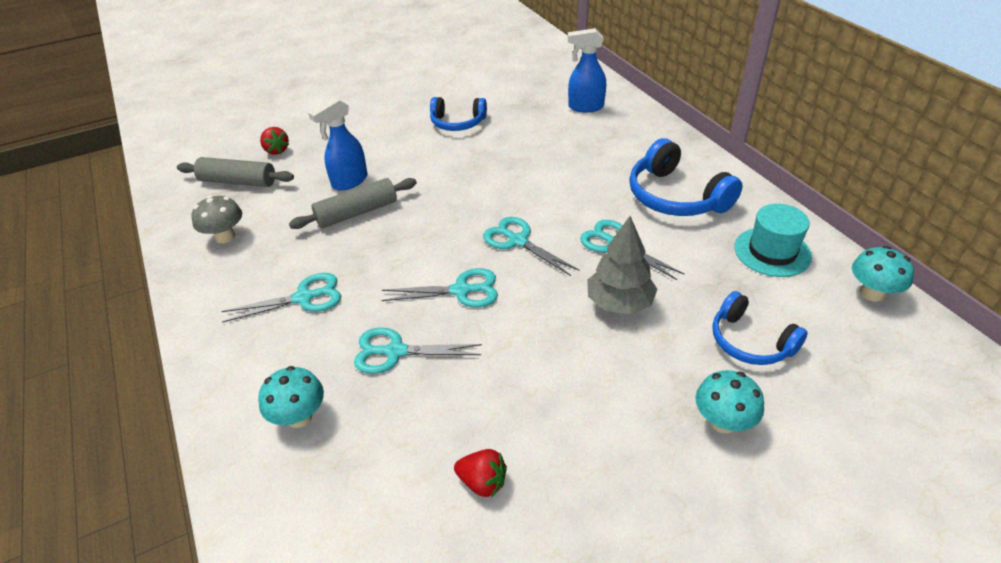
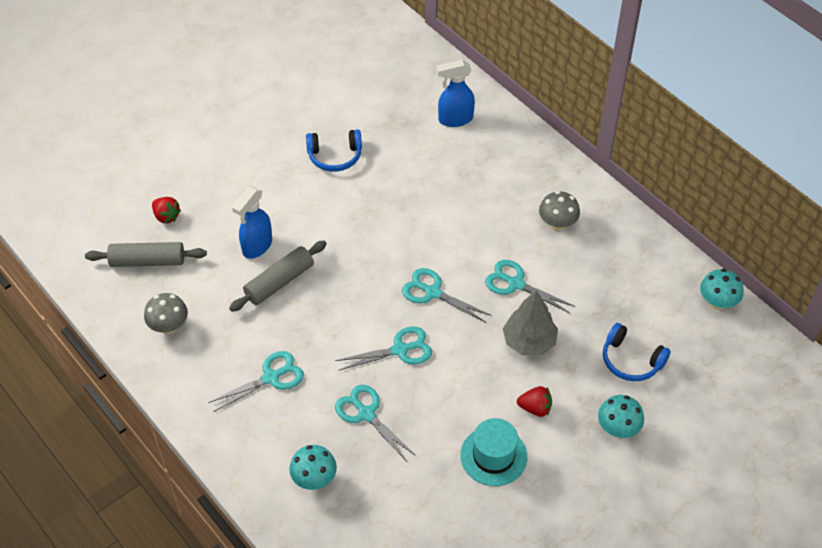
camera: 15 degrees left, 10 degrees up
turquoise scissors [354,327,482,374] -> turquoise scissors turned 60 degrees clockwise [335,385,416,461]
red strawberry [454,449,507,497] -> red strawberry moved to [517,386,552,417]
blue headphones [629,138,743,216] -> grey mushroom [539,191,580,231]
turquoise hat [734,204,812,277] -> turquoise hat moved to [460,418,527,486]

